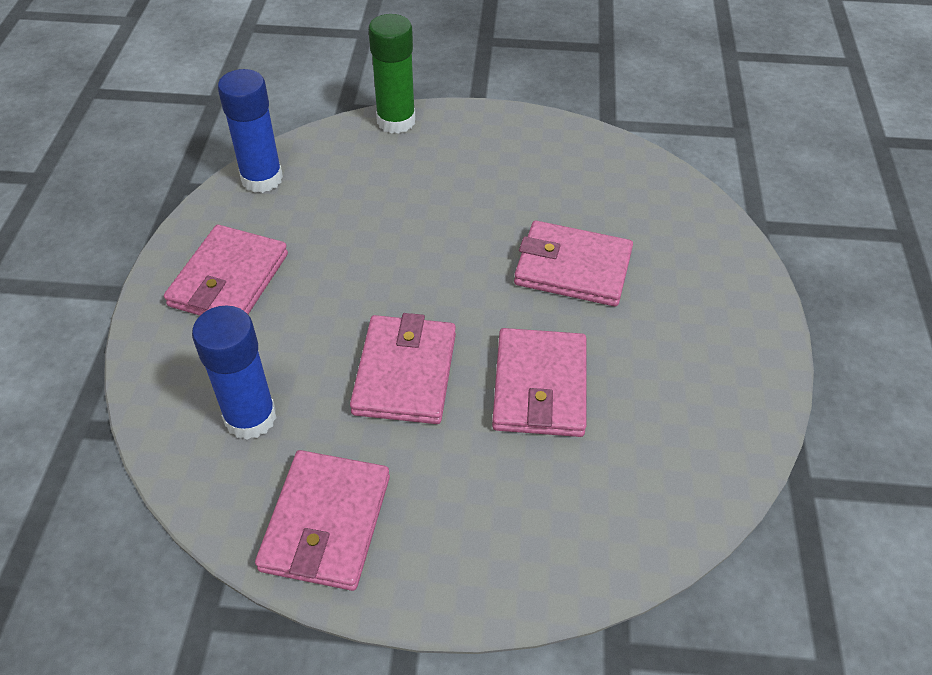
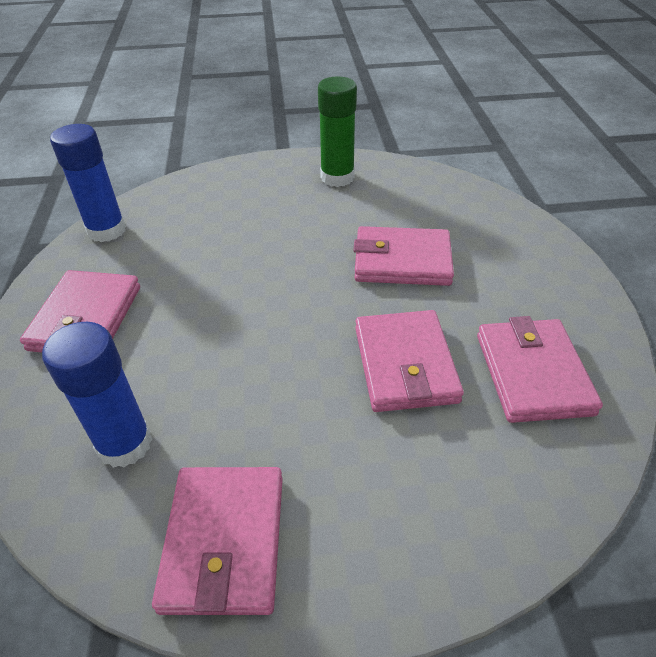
camera: 10 degrees left, 5 degrees down
pink wallet [350,313,456,424] -> pink wallet moved to [477,316,603,423]
green glue stick [368,14,415,133] -> green glue stick moved to [318,76,357,187]

